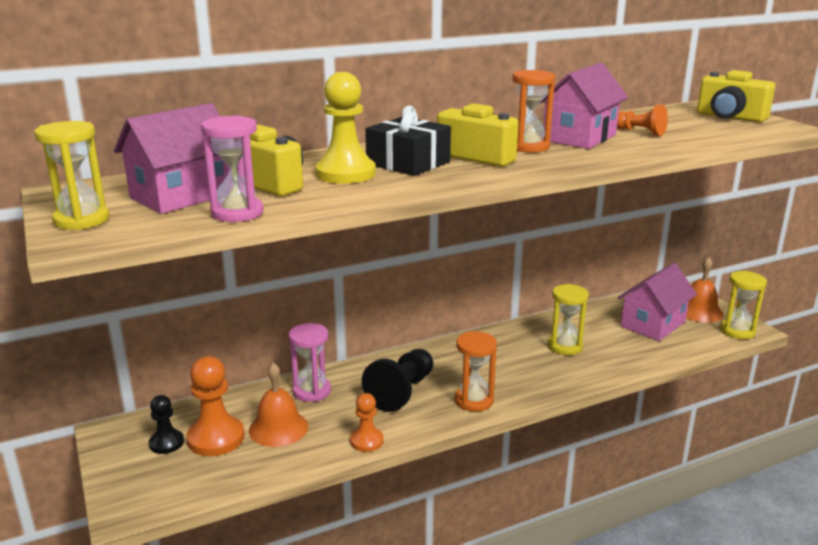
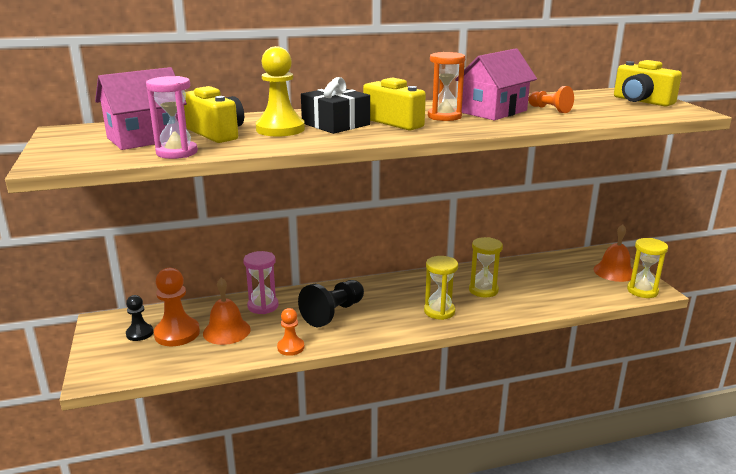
camera: 10 degrees right, 0 degrees up
yellow hourglass [34,121,110,230] -> yellow hourglass moved to [424,256,458,320]
orange hourglass [455,331,497,412] -> none
pink house [618,263,697,341] -> none

